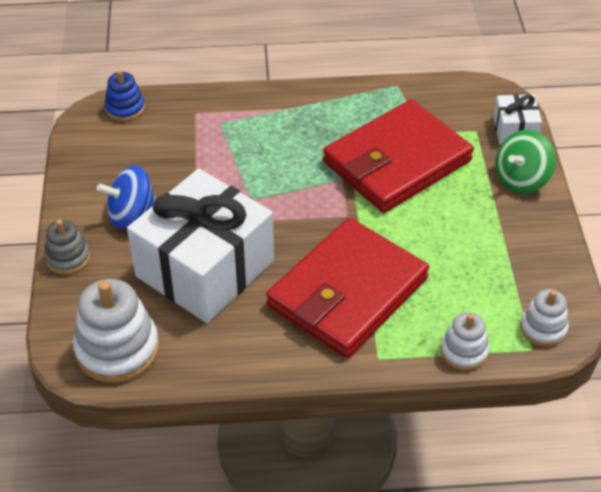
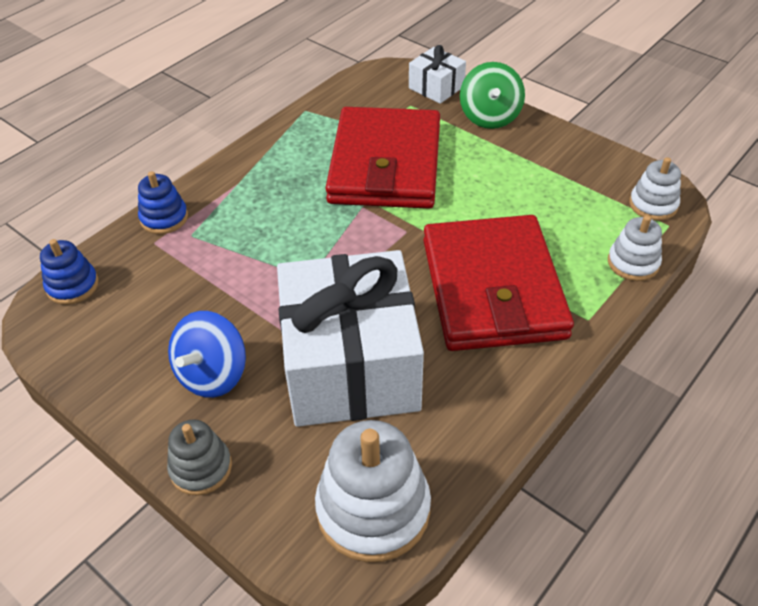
camera: 45 degrees left, 0 degrees up
none -> blue stacking toy [138,171,188,234]

